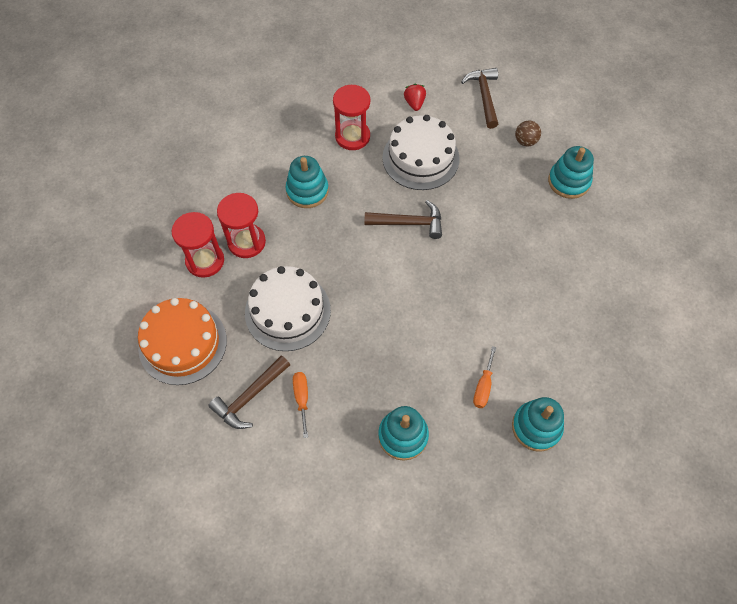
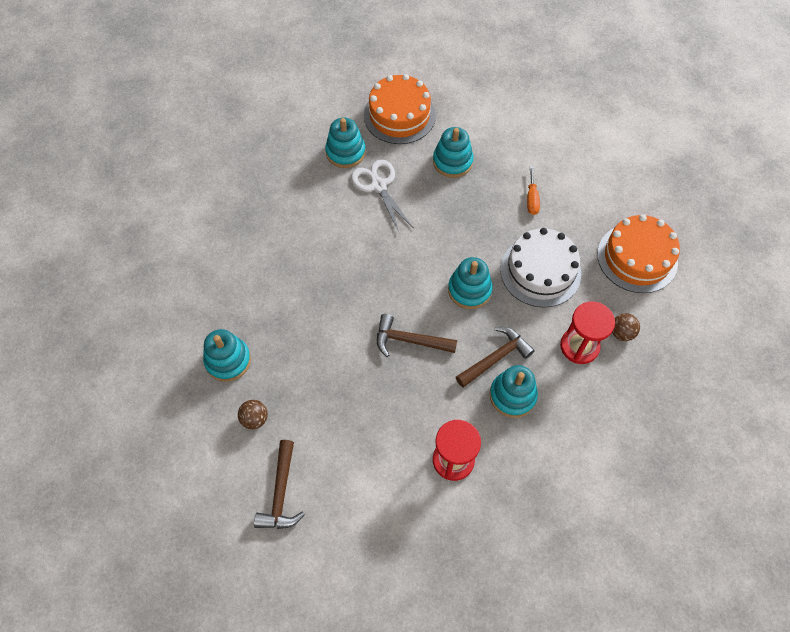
camera: 170 degrees left, 0 degrees up
red hourglass [172,212,224,278] -> brown ball [612,313,640,341]
brown hammer [208,355,290,429] -> brown hammer moved to [456,327,535,388]
white cake [382,115,459,190] -> none
red strawberry [404,84,426,111] -> none
orange screwdriver [473,346,496,408] -> white scissors [351,160,413,232]
none -> orange cake [364,74,436,144]
none -> turquoise stacking toy [448,257,493,309]

